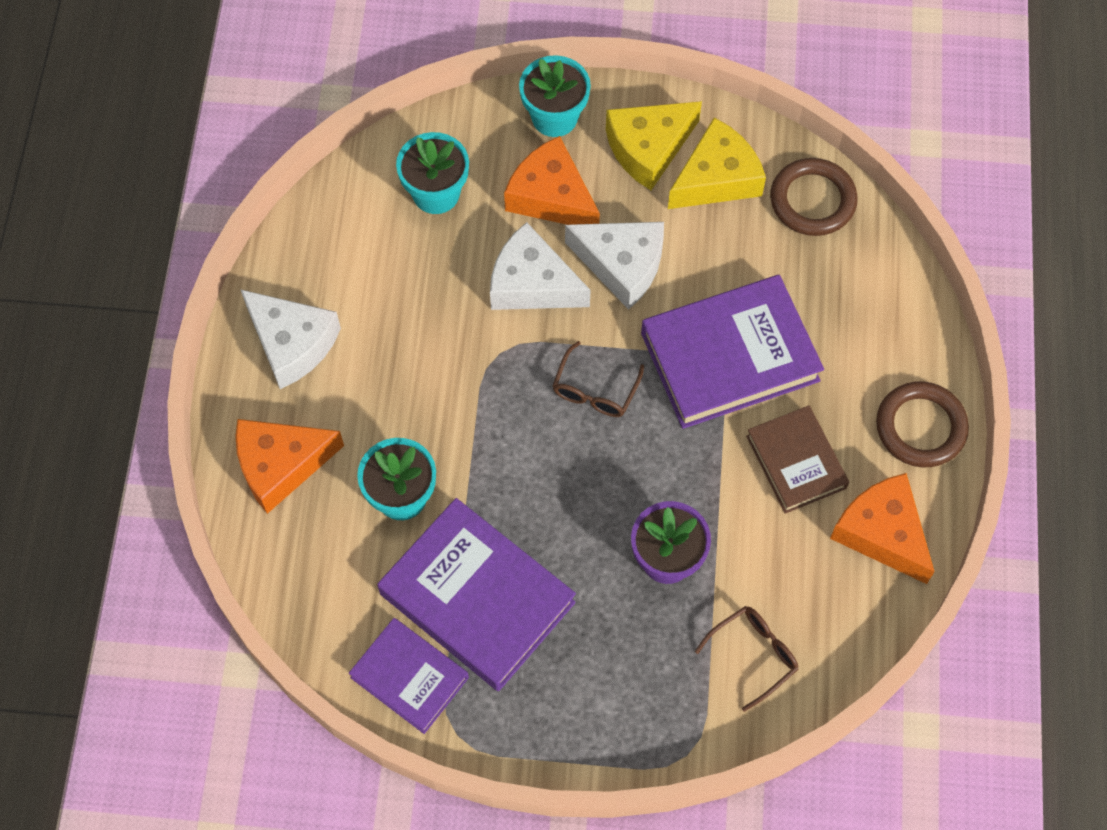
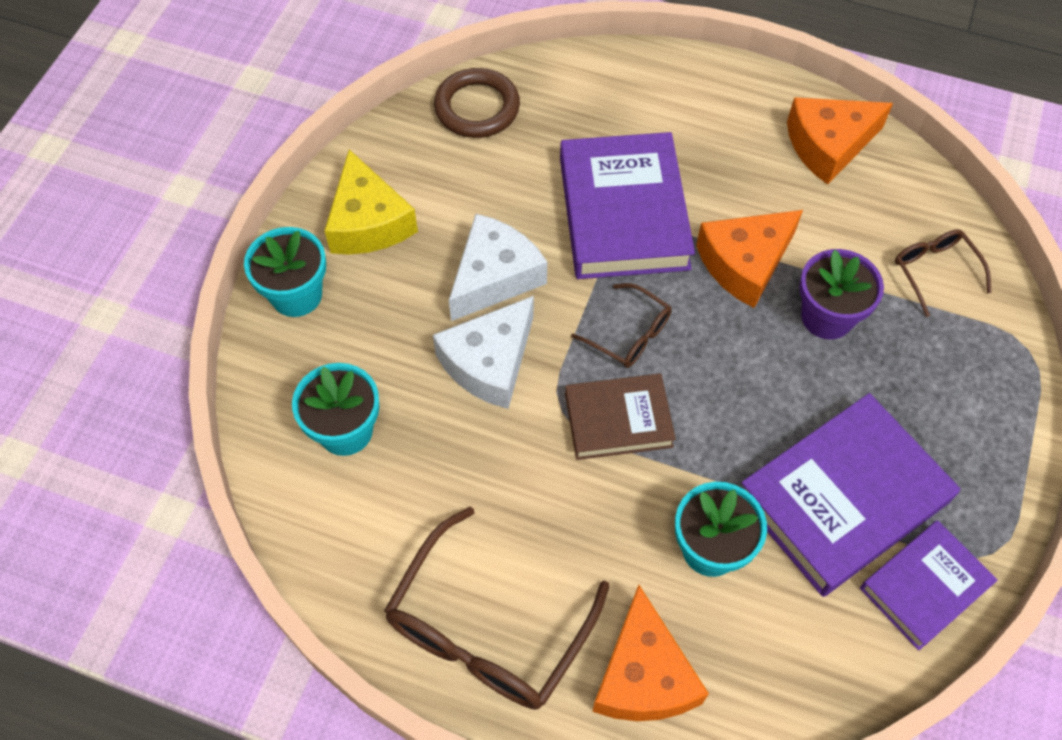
camera: 75 degrees left, 5 degrees down
white cheese [240,289,341,389] -> brown glasses [384,507,609,710]
orange cheese [504,136,600,225] -> orange cheese moved to [696,210,803,308]
yellow cheese [668,118,766,209] -> none
brown book [746,405,849,514] -> brown book moved to [565,374,676,460]
brown ring [876,381,969,467] -> none

